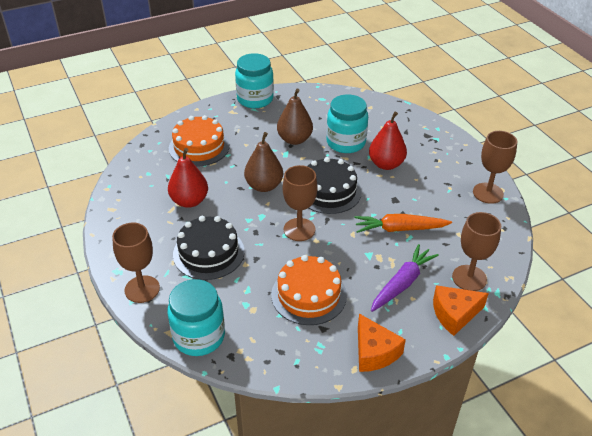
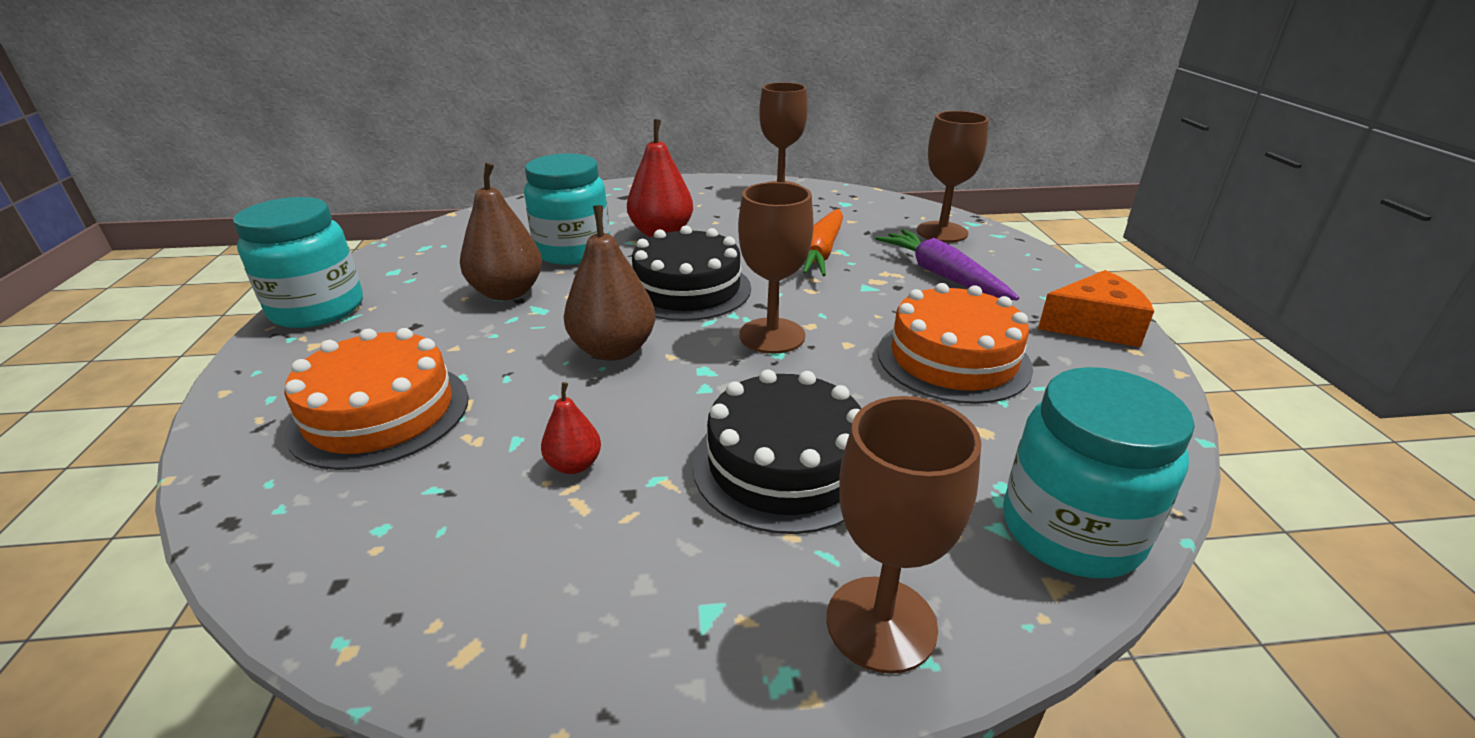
camera: 70 degrees left, 10 degrees down
red pear [168,148,208,208] -> red pear [541,382,601,474], size x0.52
orange cheese [433,285,489,336] -> none

